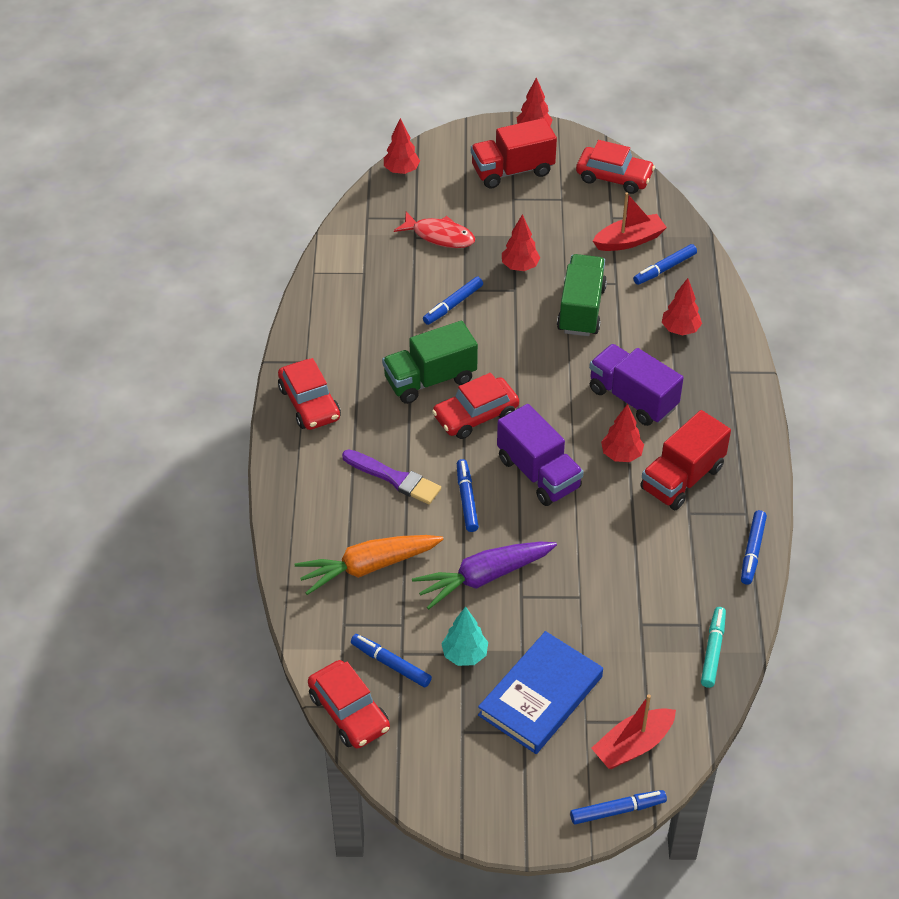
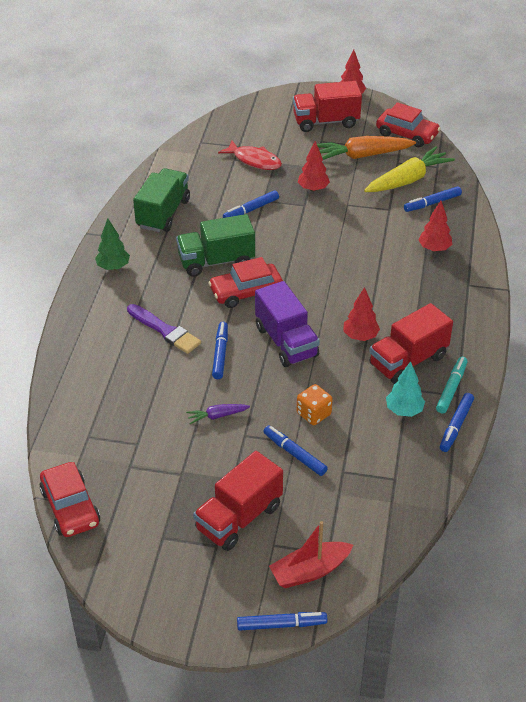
camera: 10 degrees right, 5 degrees down
red car [278,358,341,430] -> green tree [95,218,130,270]
orange carrot [295,535,444,595] -> orange carrot moved to [312,136,416,160]
blue marker [351,634,432,687] -> blue marker moved to [263,425,328,476]
red tree [384,118,420,174] -> none
purple carrot [412,542,557,610] -> purple carrot [186,404,250,424], size x0.49
turquoise tree [441,606,488,666] -> turquoise tree moved to [386,361,425,417]
blue book [478,631,603,754] -> red truck [193,451,283,551]
green truck [557,254,607,336] -> green truck moved to [133,168,190,232]
purple truck [589,344,684,426] -> none
red boat [593,192,667,251] -> yellow carrot [364,146,455,192]
turquoise marker [701,607,726,688] -> turquoise marker moved to [436,357,467,414]
none -> orange dice [297,384,333,425]

